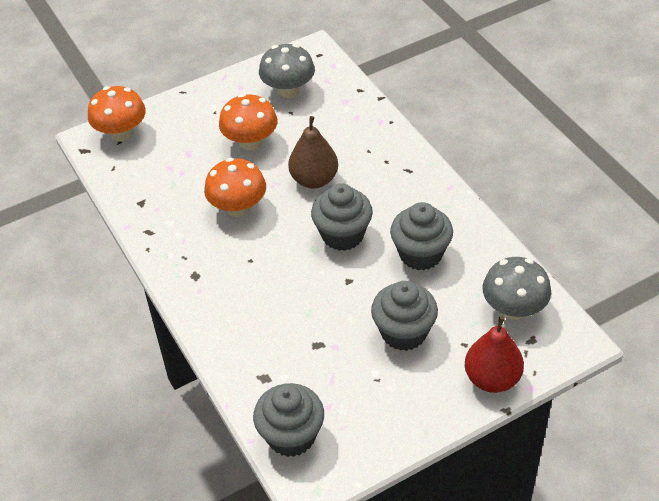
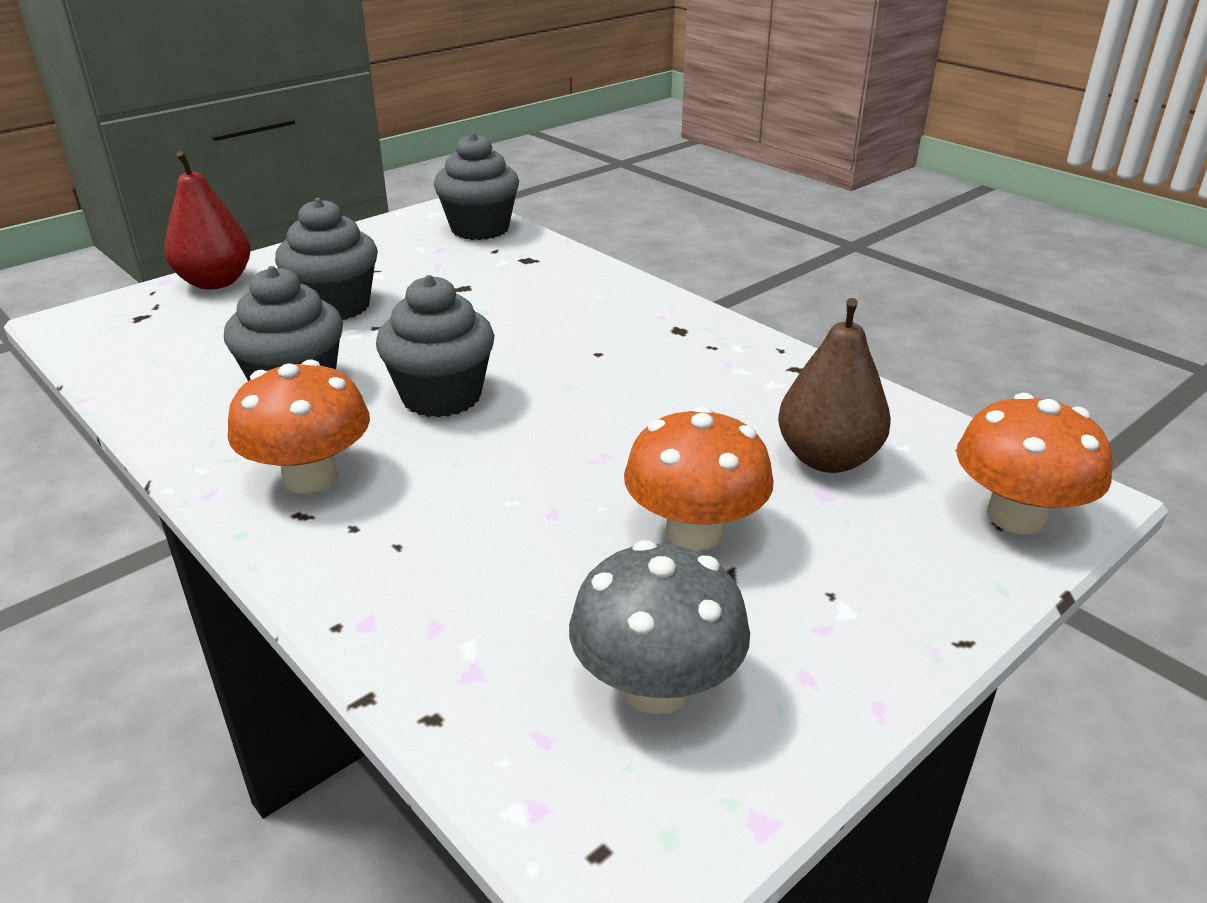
camera: 165 degrees right, 15 degrees down
orange mushroom [204,158,266,217] -> orange mushroom moved to [228,359,370,493]
brown pear [288,116,338,189] -> brown pear moved to [778,298,891,473]
grey mushroom [482,257,551,320] -> none

